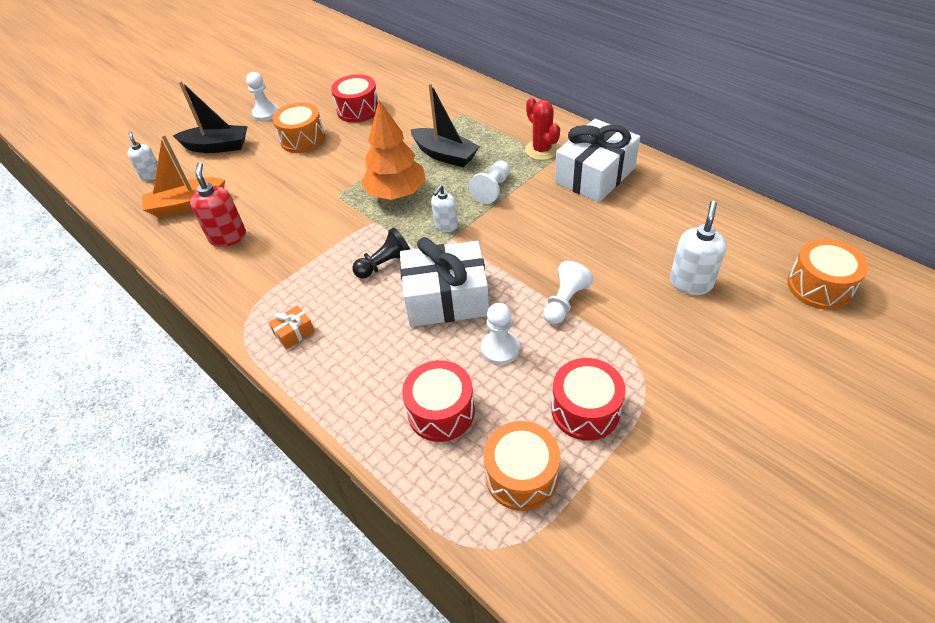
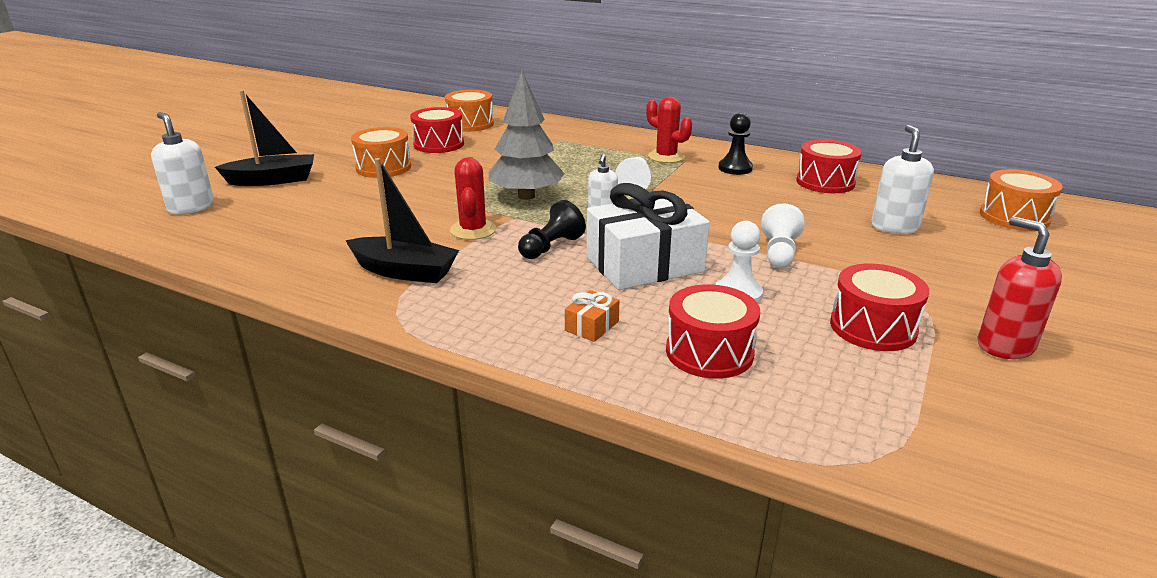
camera: 20 degrees left, 20 degrees down
white soap dispenser [127,131,158,181] -> white soap dispenser [151,112,214,214], size x1.54
orange boat [142,135,225,218] -> none
red soap dispenser [190,162,246,247] -> red soap dispenser moved to [978,216,1062,359]
white pawn [246,72,279,121] -> none
orange gift [269,306,315,349] -> orange gift moved to [565,290,620,342]
orange tree [361,100,426,200] -> grey tree [489,71,565,200]
black boat [410,83,480,167] -> black boat moved to [345,158,459,283]
orange drum [483,421,560,511] -> orange drum moved to [445,90,494,132]
white gift [555,119,640,203] -> black pawn [718,113,753,175]
none -> red cactus [450,157,496,240]
none -> red drum [796,140,862,193]

